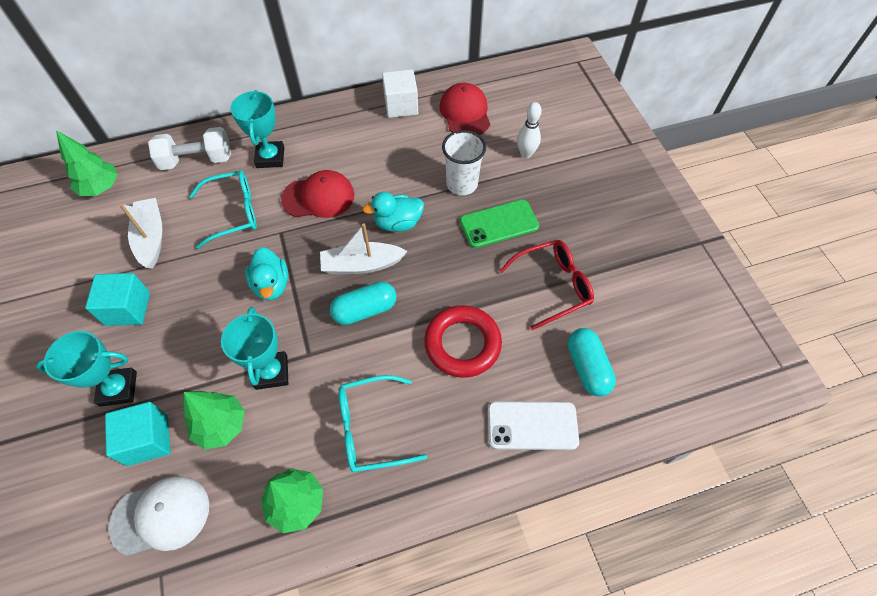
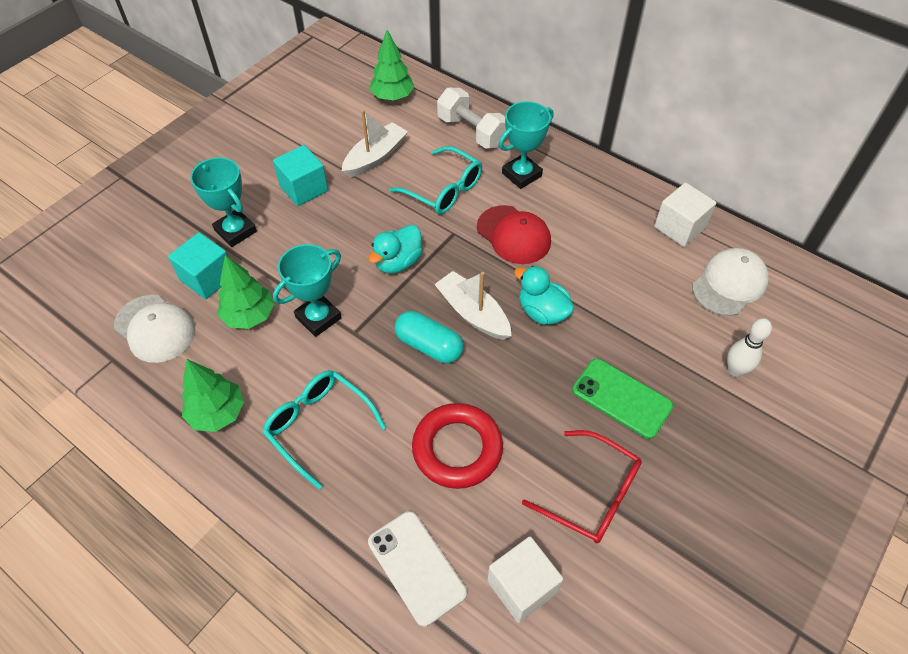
camera: 55 degrees right, 5 degrees down
red cap [440,83,490,135] -> white cap [692,248,769,316]
white cup [442,130,486,195] -> none
turquoise capsule [568,328,616,396] -> white cube [487,536,563,623]

